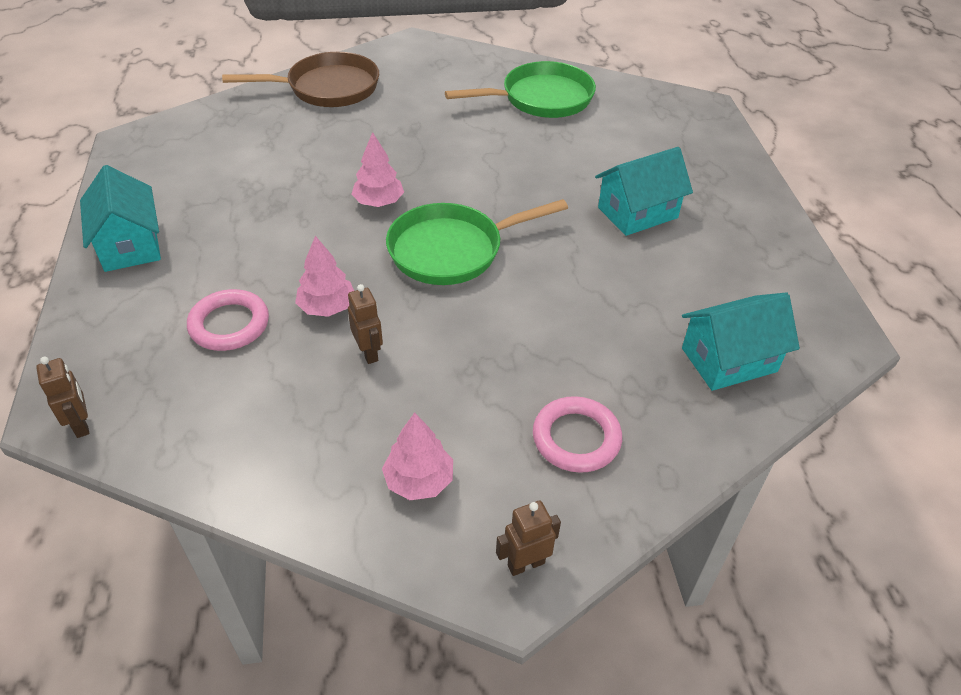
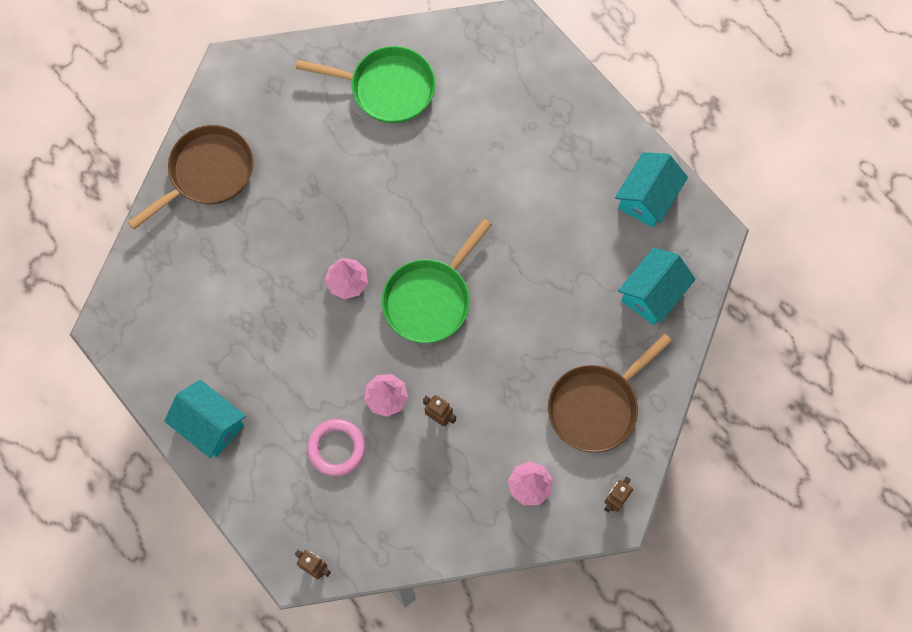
camera: 30 degrees left, 25 degrees up
green pan [445,61,596,118] -> green pan turned 60 degrees clockwise [296,46,436,123]
pink ring [533,396,622,473] -> brown pan [548,333,672,453]
turquoise house [595,147,693,236] -> turquoise house moved to [615,152,688,228]

